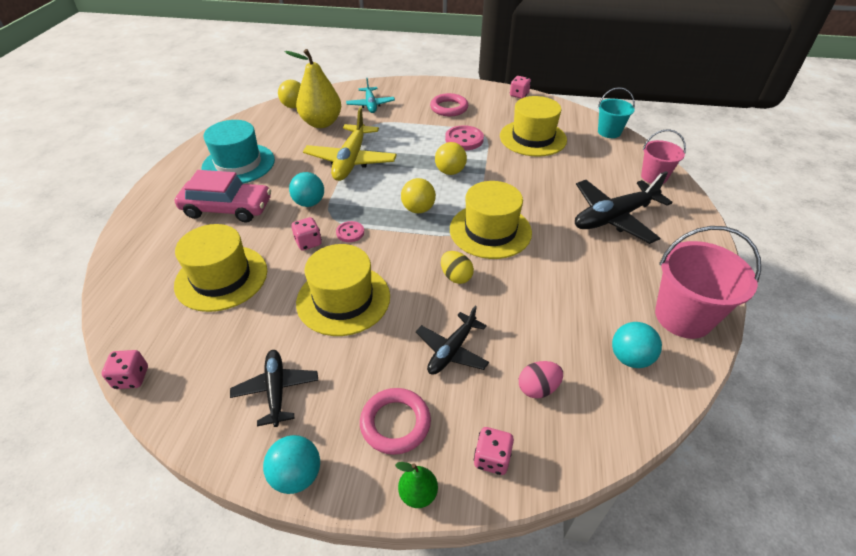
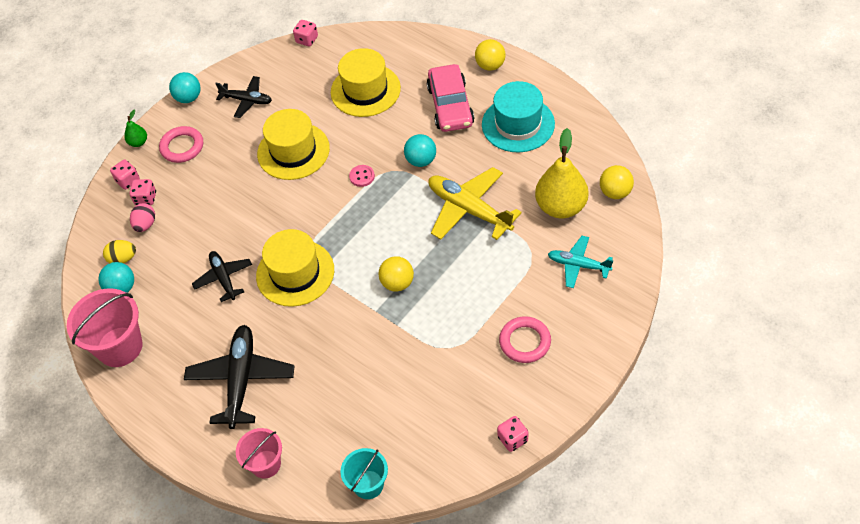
camera: 125 degrees right, 10 degrees up
pink car [175,170,271,223] -> pink car turned 45 degrees counterclockwise [427,64,474,132]
pink dice [291,217,322,251] -> pink dice moved to [129,179,156,205]
yellow ball [401,178,436,213] -> yellow ball moved to [475,39,506,71]
black plane [416,306,489,375] -> black plane moved to [192,251,252,302]
yellow egg [441,251,474,284] -> yellow egg moved to [103,240,136,263]
pink button [445,125,484,150] -> none
yellow hat [500,96,567,157] -> none

